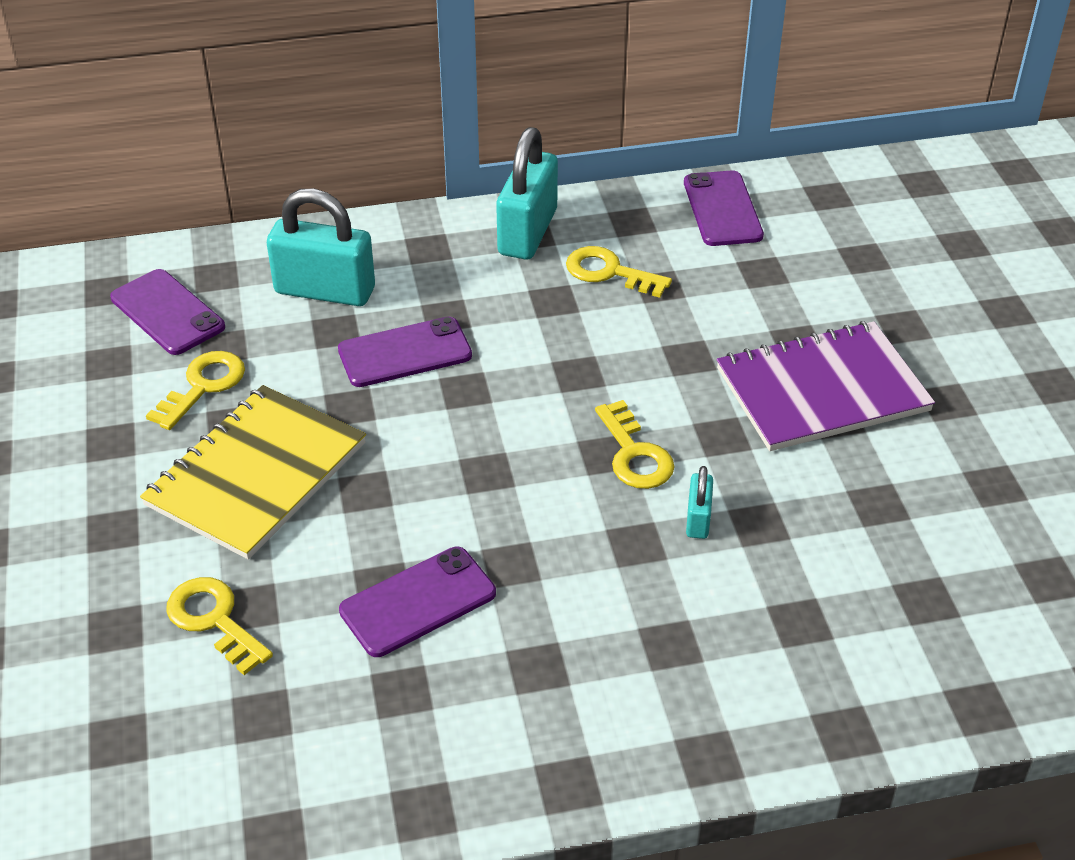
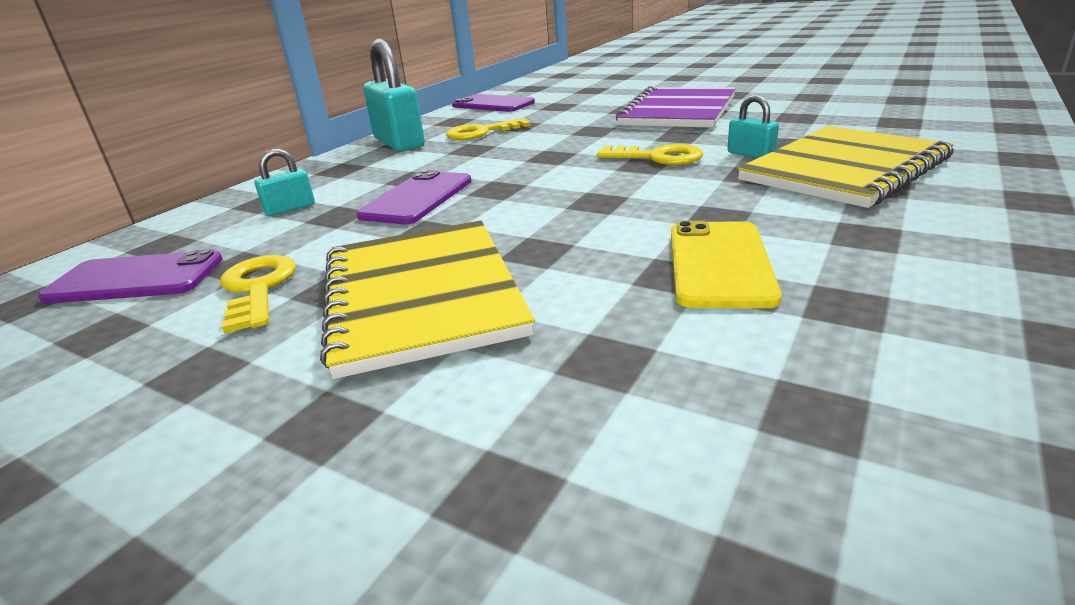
camera: 45 degrees left, 15 degrees down
yellow key [166,577,273,675] -> none
turquoise padlock [267,189,375,306] -> turquoise padlock [254,149,315,216], size x0.48
purple phone [339,547,496,657] -> yellow phone [671,221,782,308]
none -> yellow notebook [738,126,954,208]

